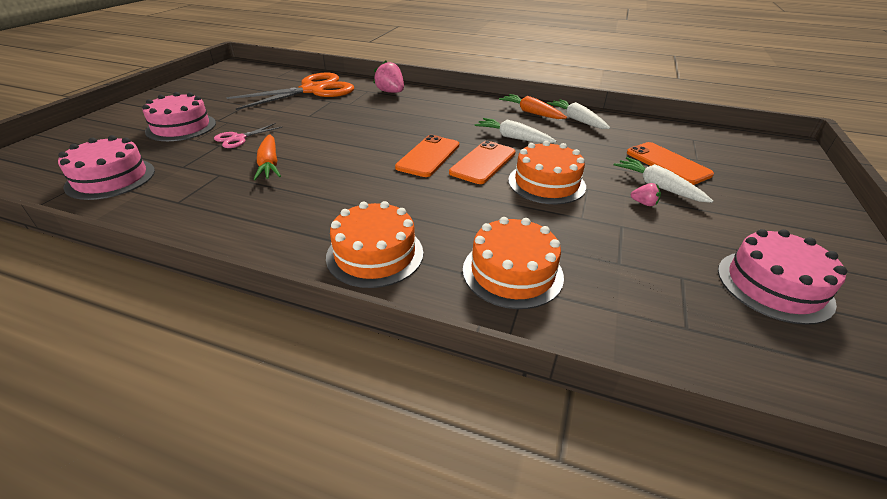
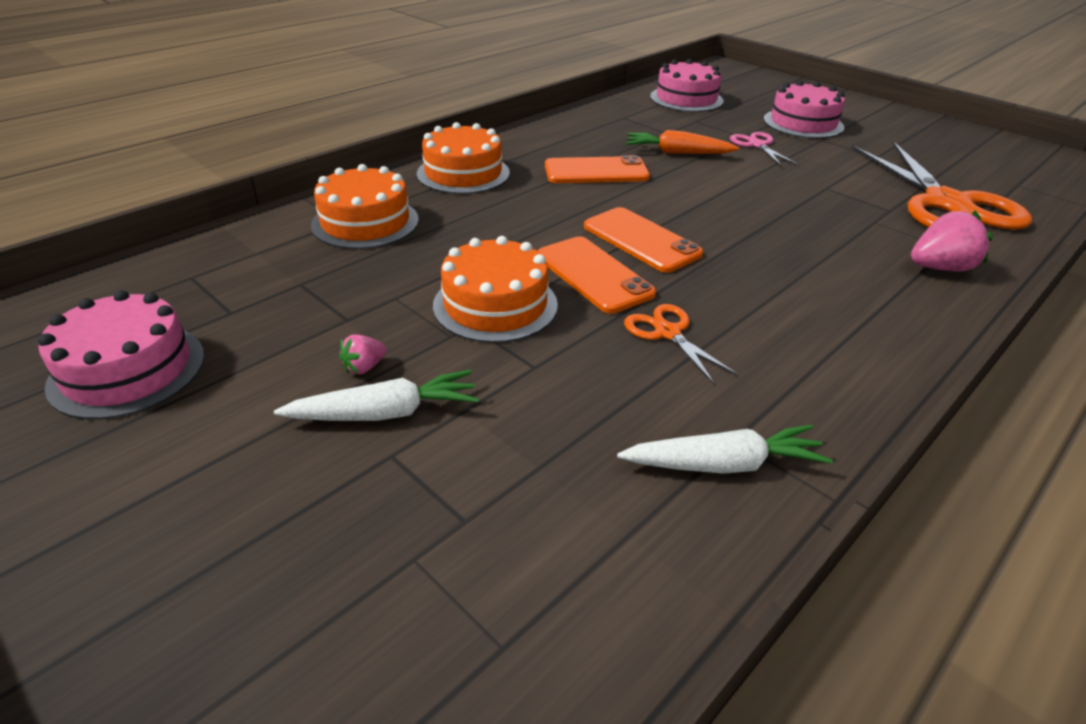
camera: 115 degrees right, 0 degrees up
white carrot [475,118,557,143] -> orange scissors [624,304,739,384]
orange carrot [499,94,567,119] -> none
orange phone [627,142,714,185] -> orange phone moved to [545,155,650,183]

